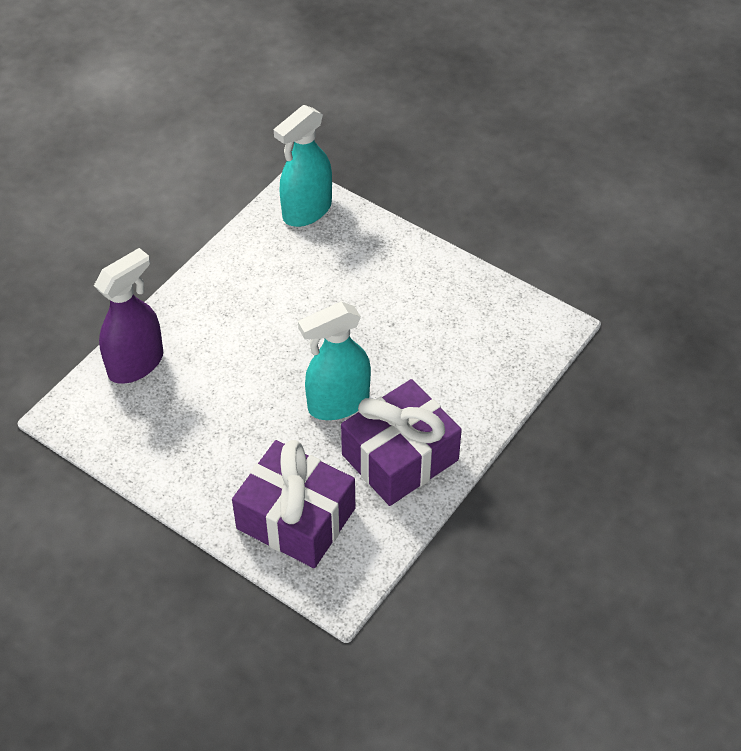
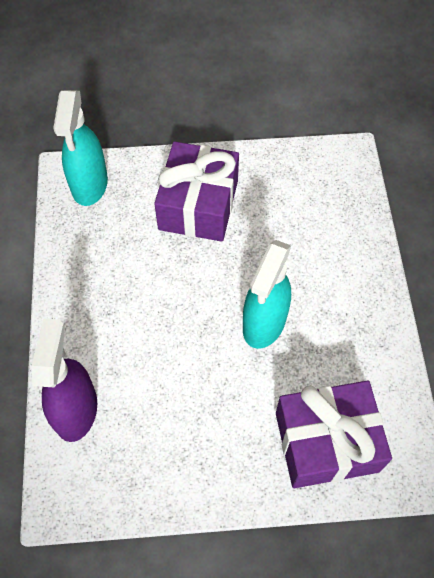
camera: 40 degrees left, 10 degrees up
purple gift [341,379,462,506] -> purple gift moved to [154,141,239,242]

